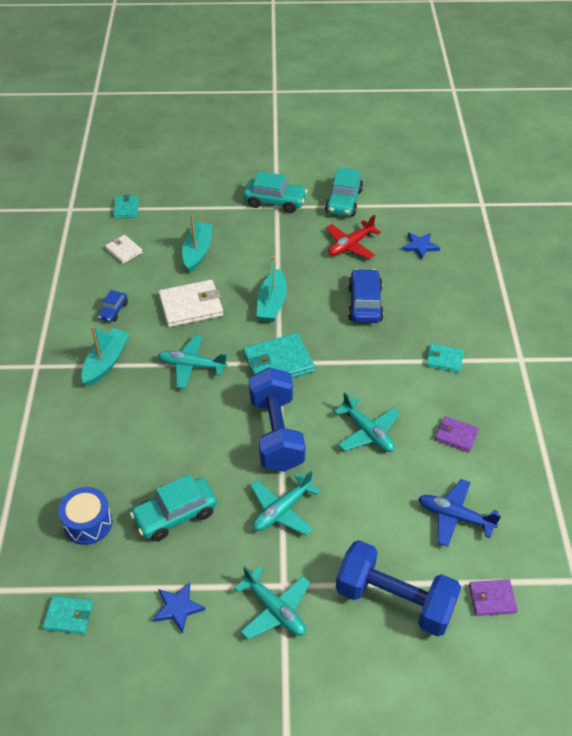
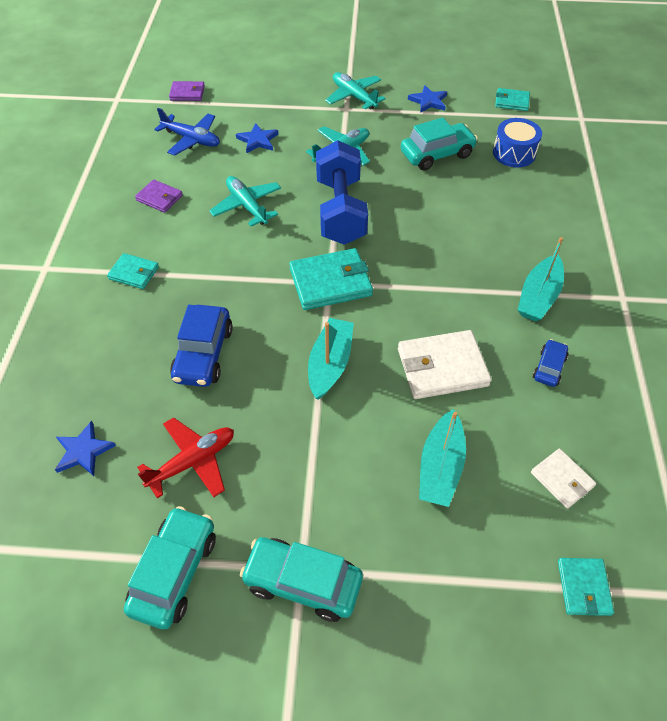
camera: 175 degrees left, 5 degrees up
turquoise plane [158,335,227,389] -> none
blue dumbbell [336,540,461,637] -> none
none -> blue star [236,123,278,153]

